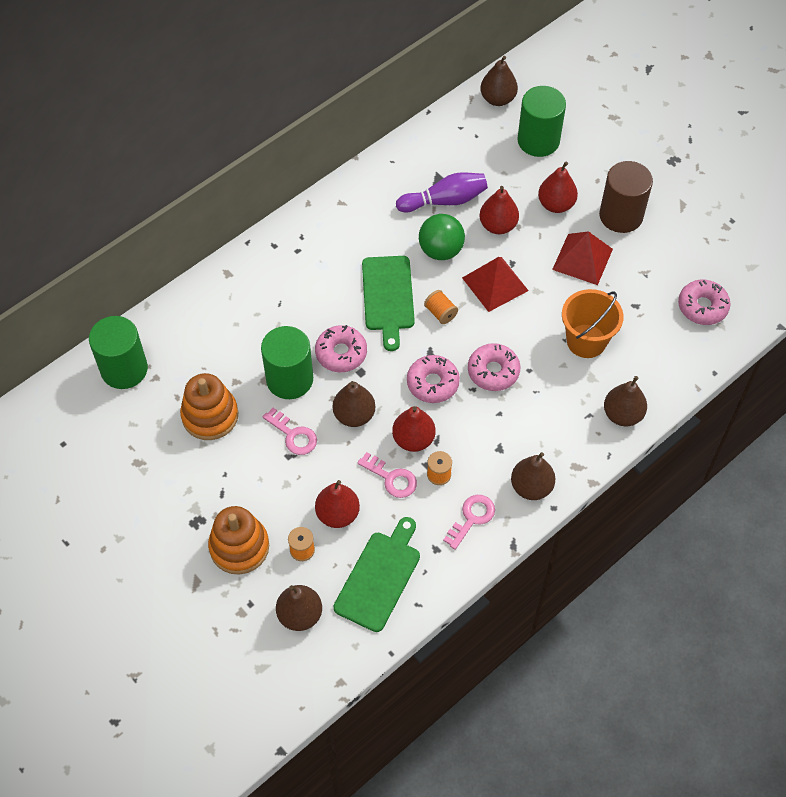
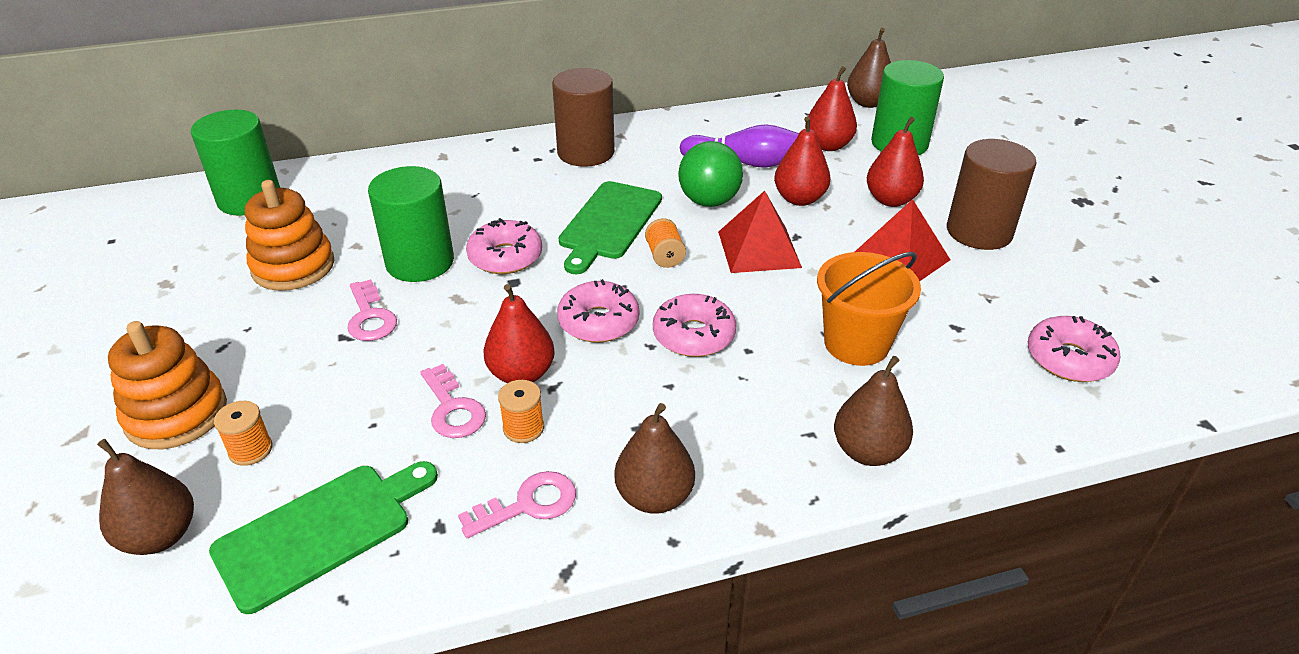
camera: 25 degrees right, 20 degrees down
red pear [315,480,360,528] -> red pear moved to [805,66,857,151]
brown pear [333,381,375,427] -> none
none -> brown cylinder [552,68,615,167]

